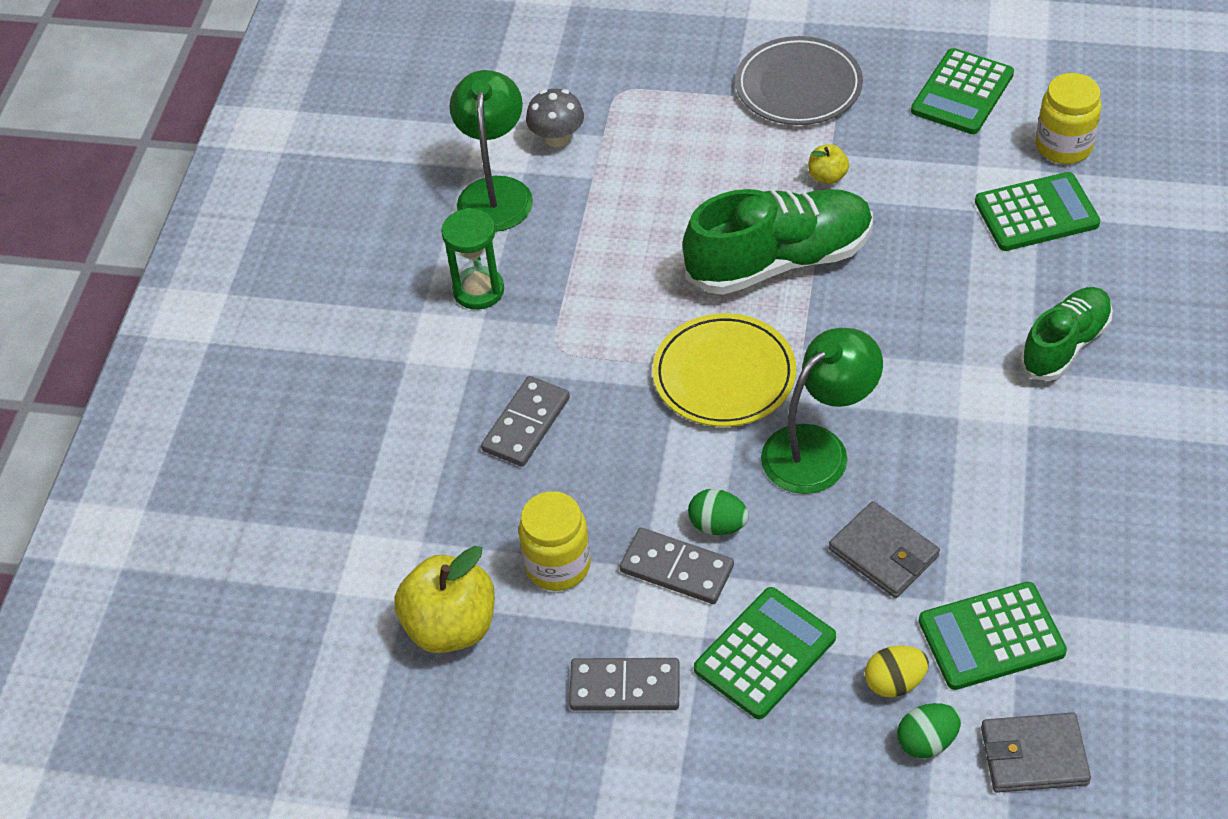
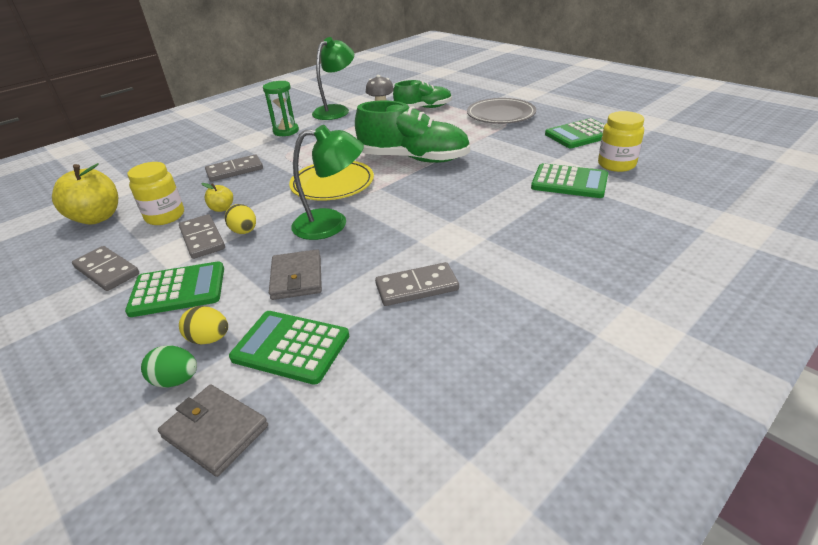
camera: 35 degrees right, 15 degrees down
green egg [688,489,749,535] -> yellow egg [225,204,256,234]
yellow apple [808,144,849,184] -> yellow apple moved to [201,183,233,212]
green shoe [1020,287,1113,381] -> green shoe moved to [393,80,452,108]
none -> grey domino [375,262,459,306]

